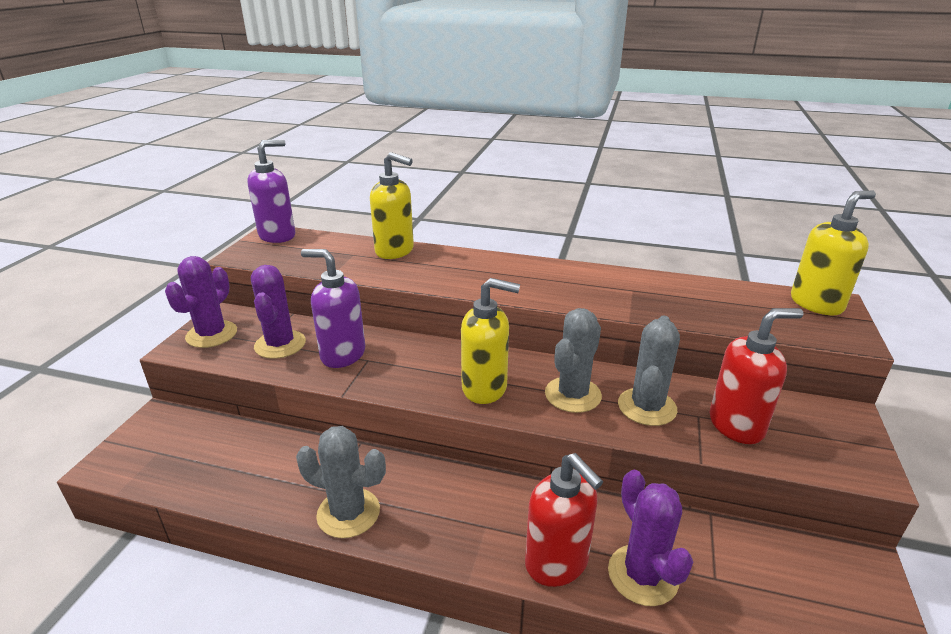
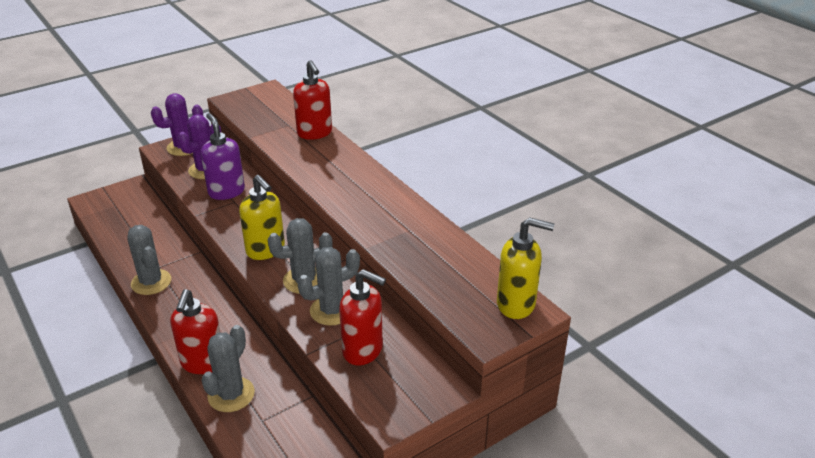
camera: 40 degrees right, 5 degrees up
purple soap dispenser [248,139,295,243] -> none
yellow soap dispenser [370,152,414,259] -> red soap dispenser [293,60,332,140]
purple cactus [608,470,693,606] -> grey cactus [202,325,255,412]

